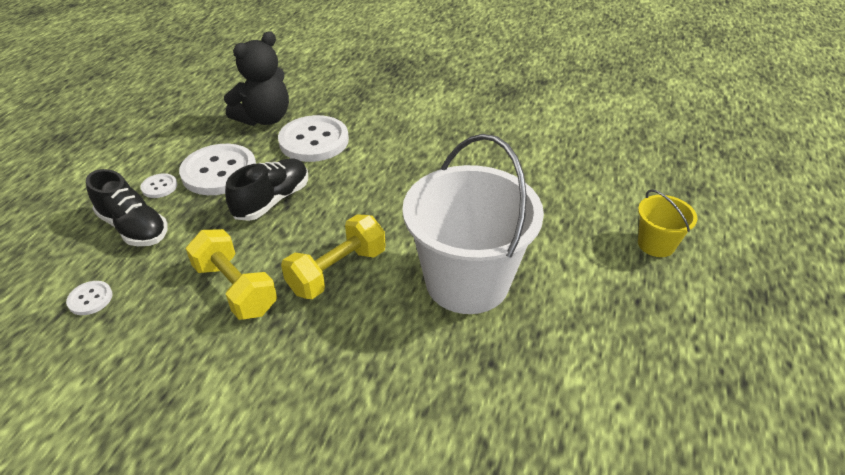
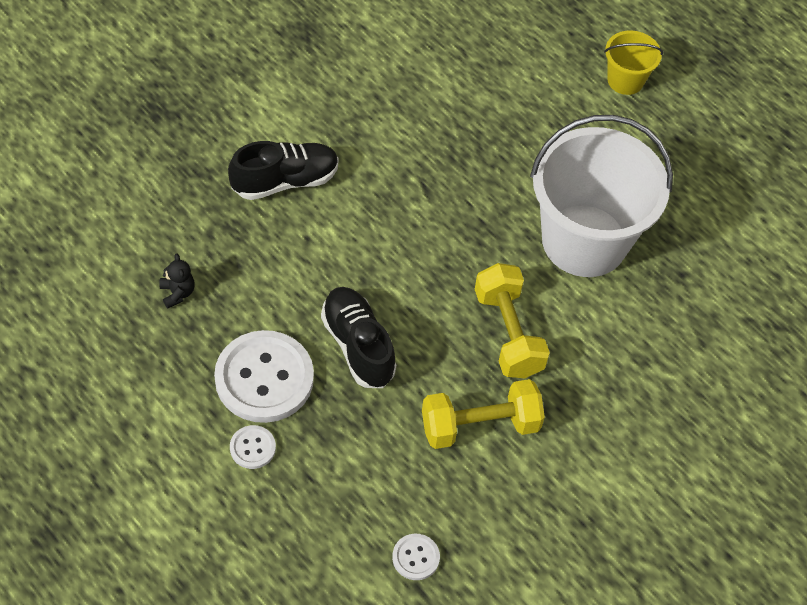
camera: 65 degrees left, 15 degrees up
black shoe [86,169,168,246] -> black shoe moved to [228,141,339,200]
black teddy bear [224,31,289,126] -> black teddy bear [159,254,195,309], size x0.42
white button [278,115,349,162] -> none

